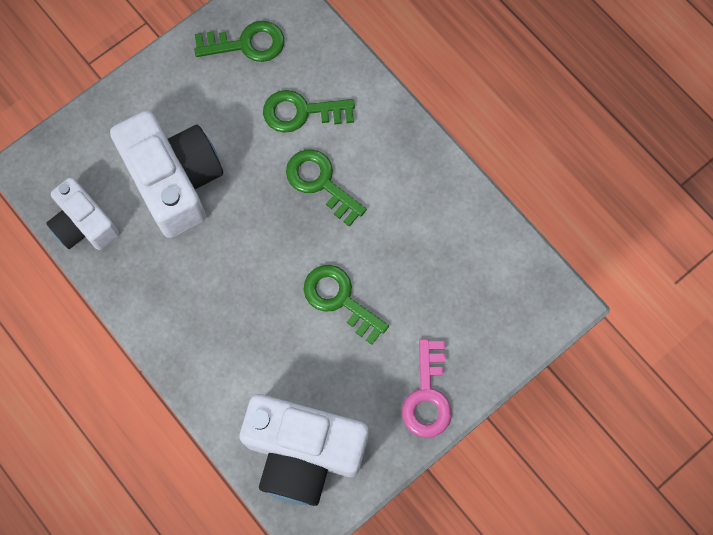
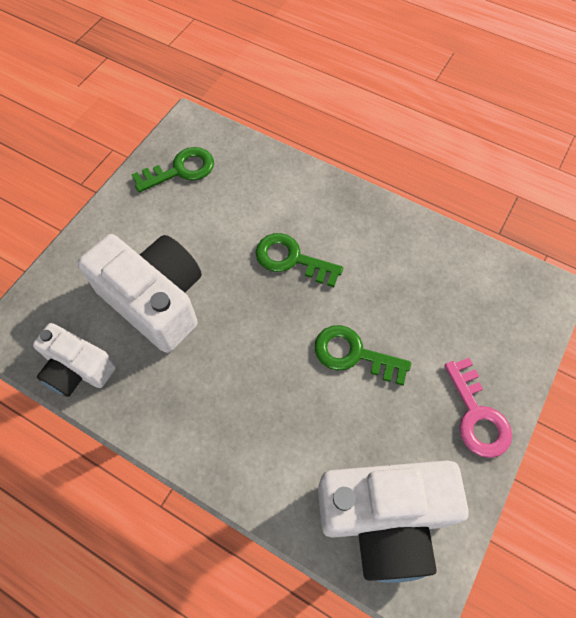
camera: 20 degrees left, 10 degrees down
green key [263,90,355,133] -> none

